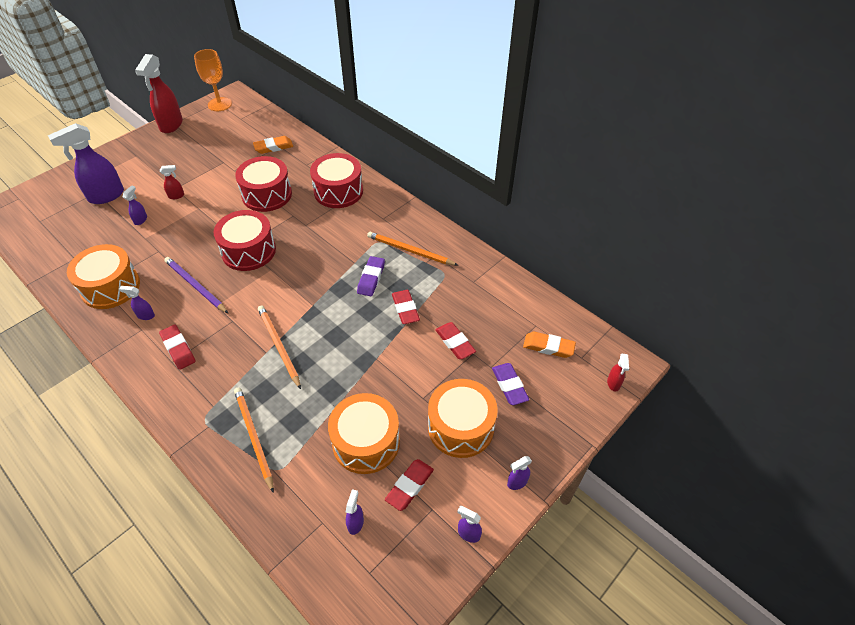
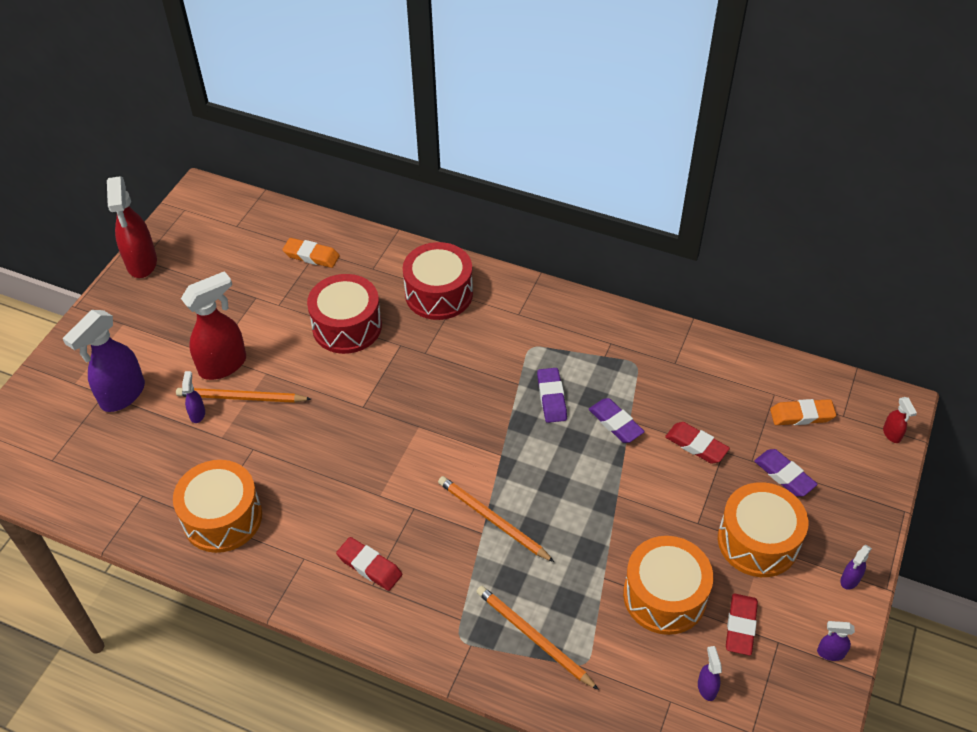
camera: 20 degrees left, 0 degrees up
purple spray bottle [119,286,155,320] -> none
red spray bottle [160,165,184,199] -> red spray bottle [181,271,246,380], size x2.22
purple pencil [164,257,228,313] -> none
orange goblet [194,49,232,111] -> none
red drum [214,210,276,271] -> none
orange eraser [253,136,293,154] -> orange eraser turned 60 degrees clockwise [282,238,340,268]
orange pencil [367,232,458,265] -> orange pencil moved to [176,388,311,403]
red eraser [392,290,420,324] -> purple eraser [589,398,645,443]

